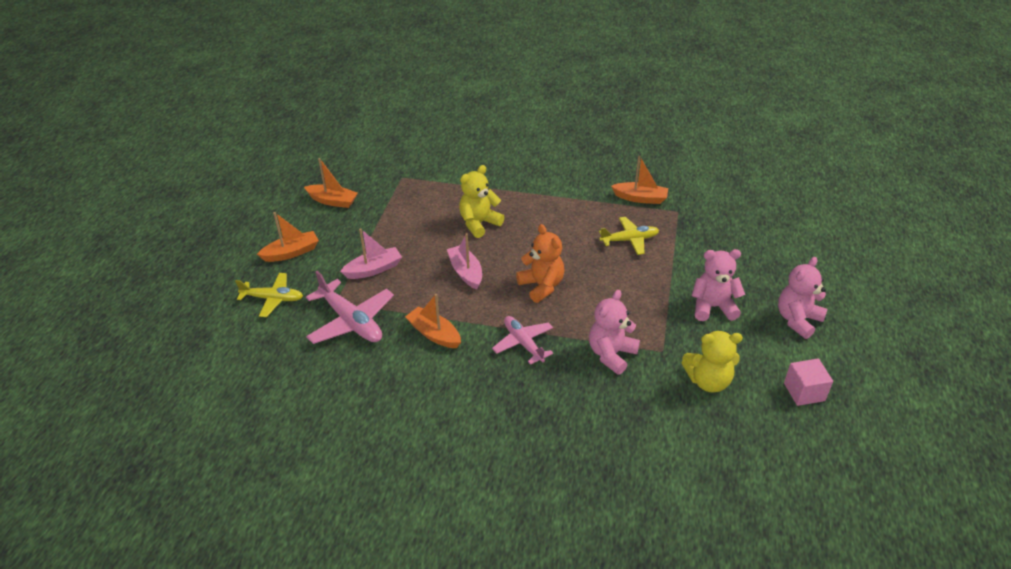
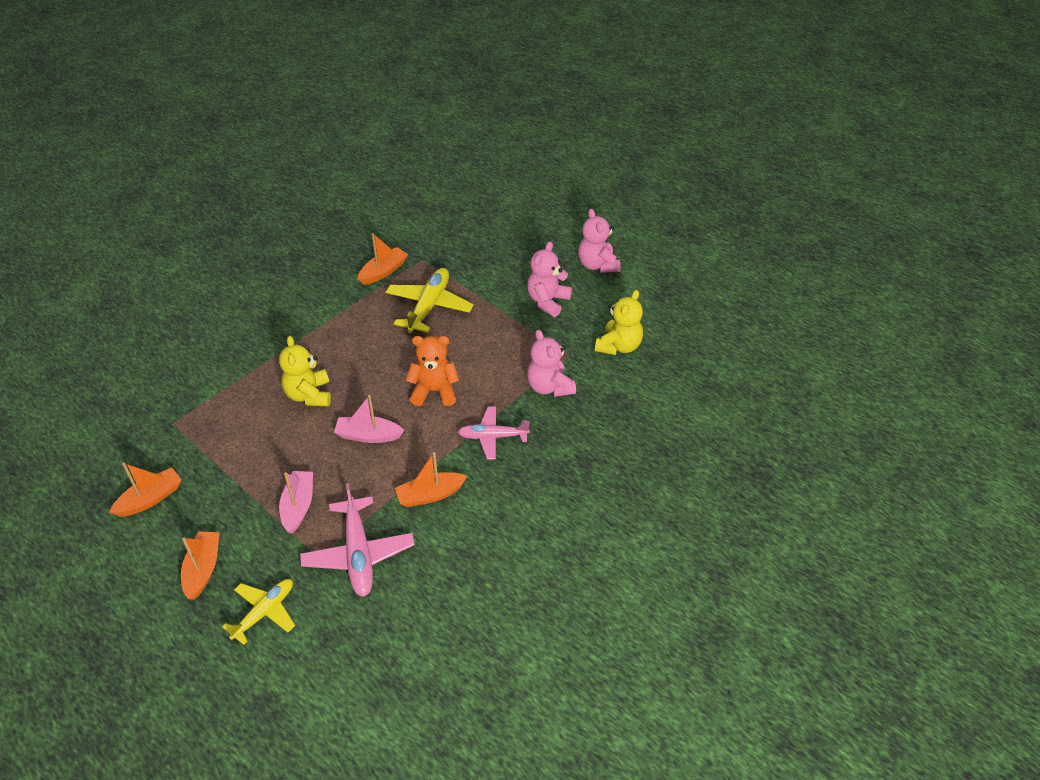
camera: 60 degrees left, 5 degrees up
pink plane [306,271,394,344] -> pink plane turned 90 degrees clockwise [300,483,415,597]
yellow plane [599,217,659,255] -> yellow plane [386,268,474,333], size x1.50
pink cube [784,358,833,406] -> none

